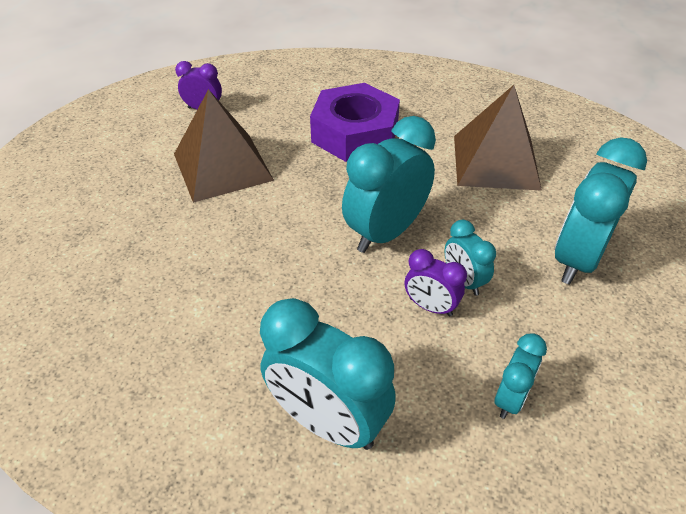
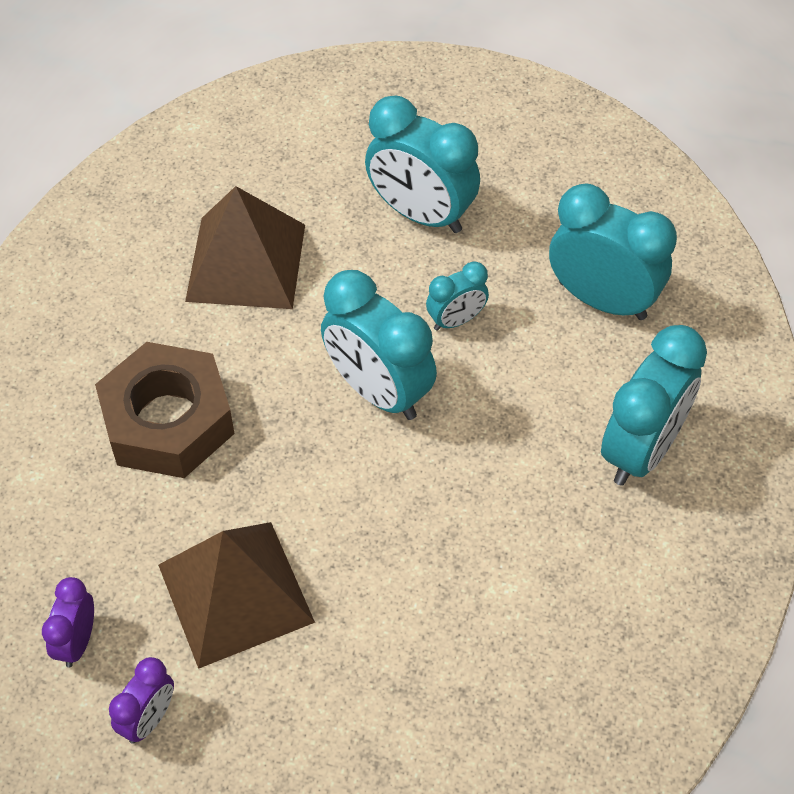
camera: 90 degrees left, 10 degrees up
purple nut [310,83,400,162] -> brown nut [95,342,234,478]
purple clock [405,249,467,316] -> purple clock moved to [109,657,174,744]
turquoise clock [495,333,547,419] -> turquoise clock [549,183,677,320], size x1.91

